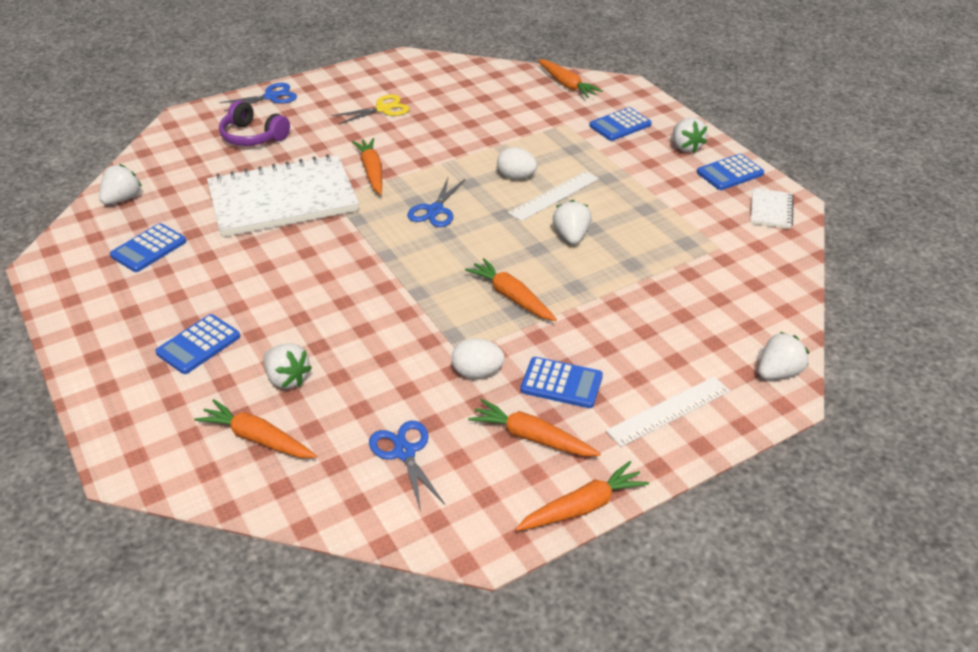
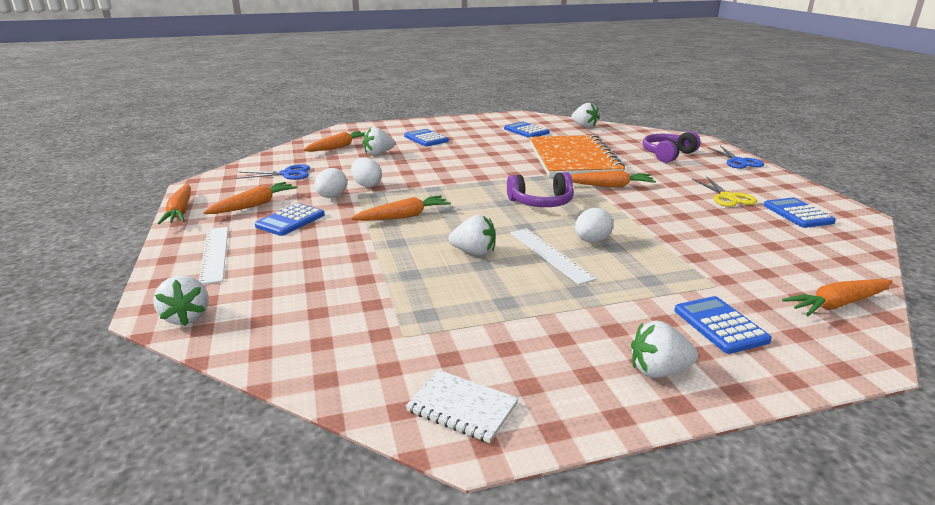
camera: 105 degrees right, 15 degrees down
white notebook [207,154,359,237] -> orange notebook [529,135,625,177]
blue scissors [407,178,465,227] -> purple headphones [507,172,574,207]
blue calculator [697,154,764,190] -> blue calculator moved to [764,197,836,228]
none -> white egg [351,158,382,187]

